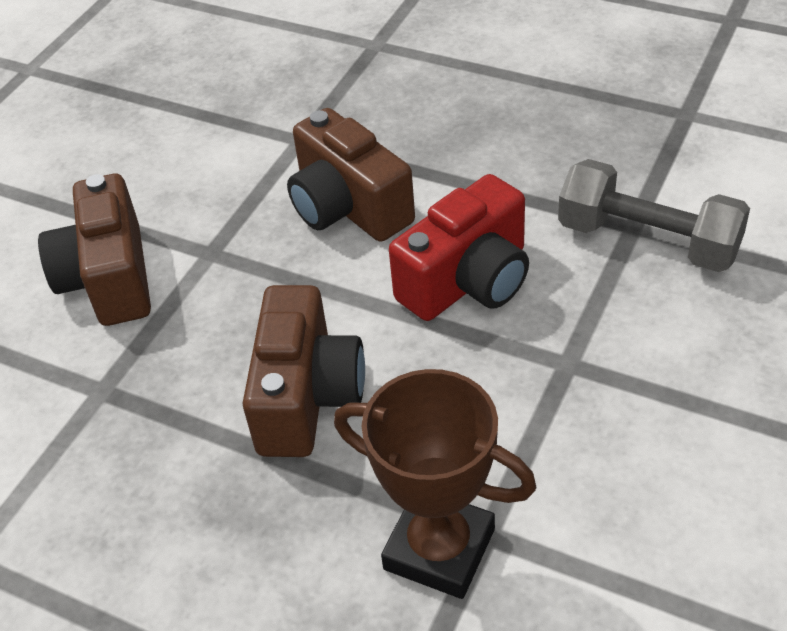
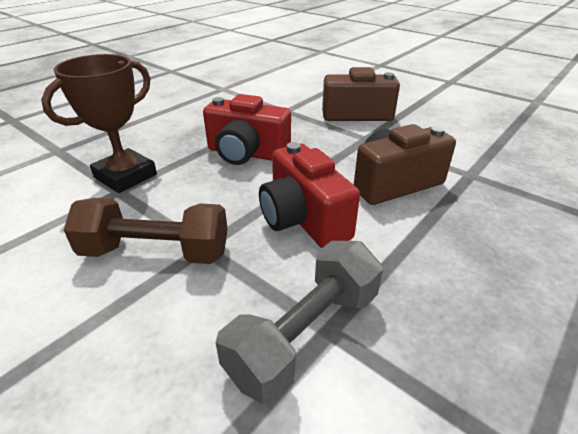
camera: 100 degrees right, 10 degrees down
brown camera [242,285,365,457] -> red camera [203,94,291,165]
none -> brown dumbbell [64,198,228,264]

